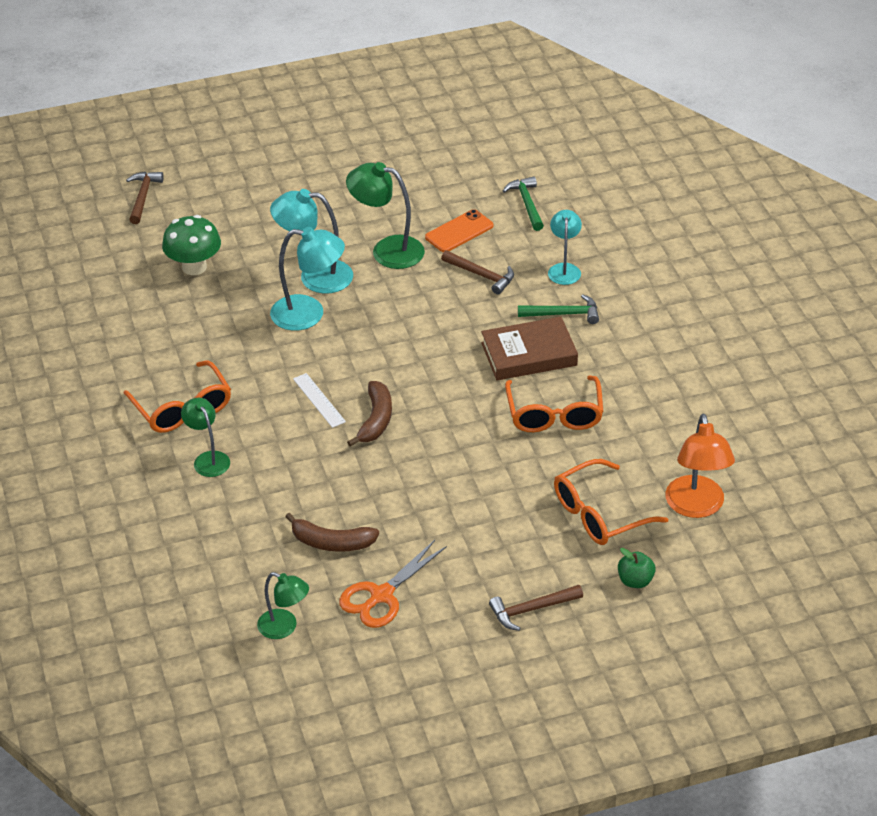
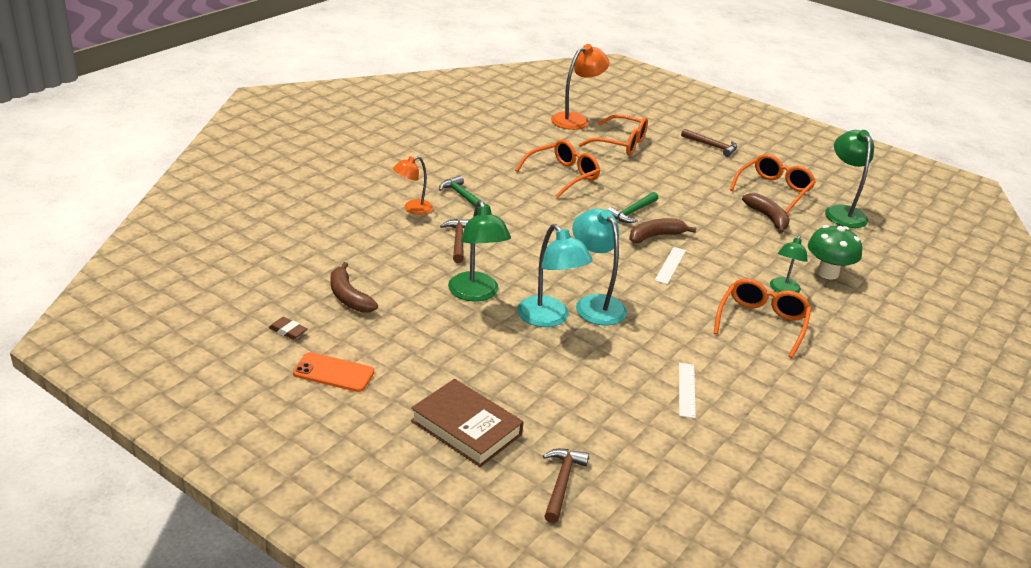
camera: 130 degrees left, 10 degrees down
brown hammer [126,172,164,224] -> brown hammer turned 135 degrees clockwise [543,449,589,523]
green mushroom [162,215,221,275] -> green mushroom moved to [808,225,862,280]
green lamp [257,572,309,639] -> green lamp [825,130,874,228], size x1.58
orange scissors [339,540,447,628] -> orange glasses [729,154,816,213]
orange phone [425,209,493,252] -> orange phone moved to [293,352,374,392]
brown book [481,316,578,380] -> brown book moved to [411,379,524,467]
green hammer [503,176,544,231] -> green hammer moved to [607,192,658,223]
turquoise lamp [548,210,582,285] -> orange lamp [393,156,433,215]
green apple [618,548,656,588] -> none
none -> brown eraser [269,317,308,340]
none -> brown banana [330,262,378,313]
none -> white ruler [679,363,696,418]

